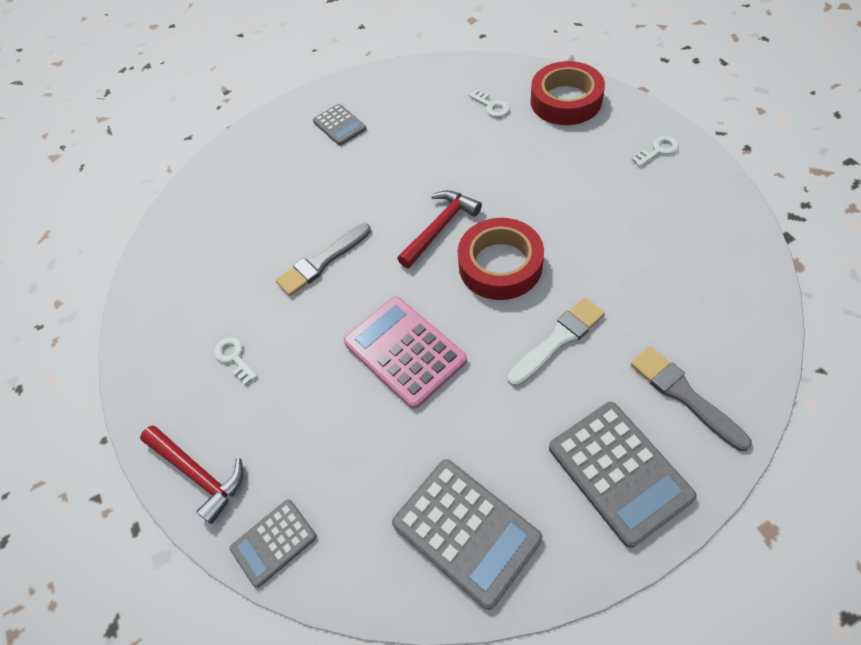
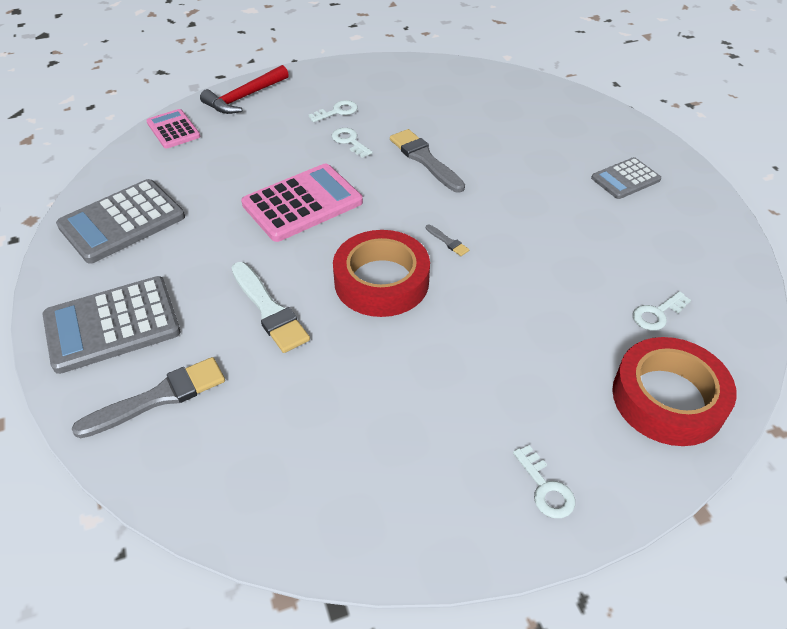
camera: 90 degrees right, 10 degrees down
grey calculator [230,499,317,588] -> pink calculator [146,109,201,149]
red hammer [397,190,482,268] -> grey brush [426,224,469,256]
none -> white key [332,128,373,158]

